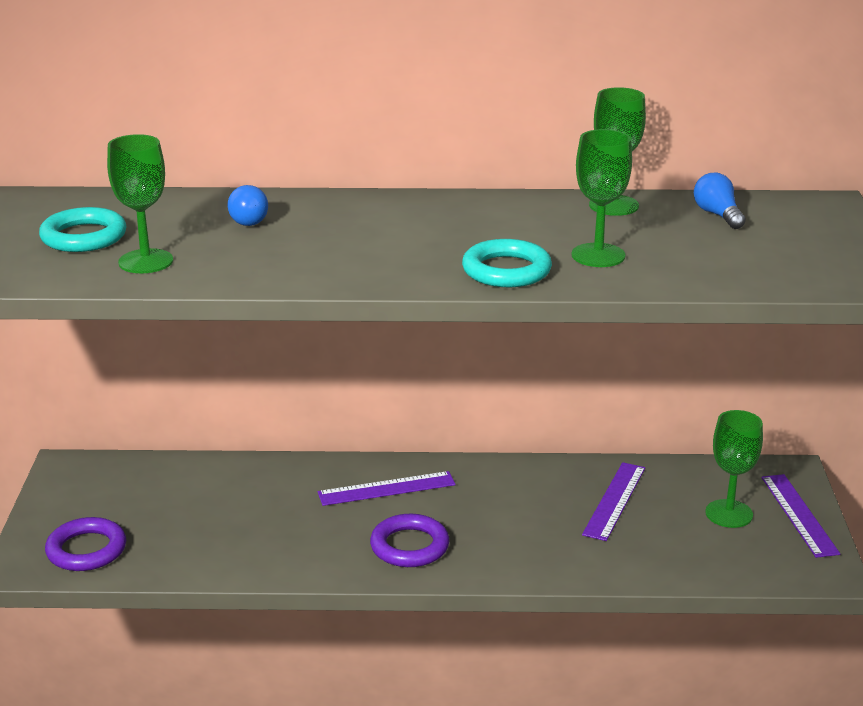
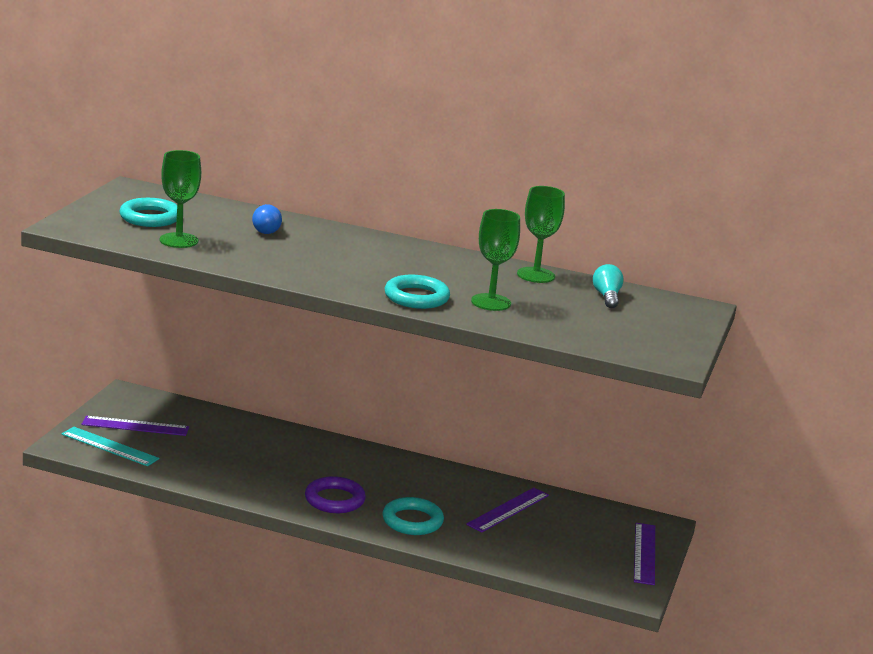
camera: 15 degrees right, 5 degrees down
purple ring [45,517,126,571] -> turquoise ruler [62,427,159,466]
purple ruler [318,471,456,506] -> purple ruler moved to [81,416,189,436]
blue light bulb [694,173,746,229] -> turquoise light bulb [593,264,624,308]
green goblet [705,410,763,528] -> none
none -> turquoise ring [382,497,444,535]

